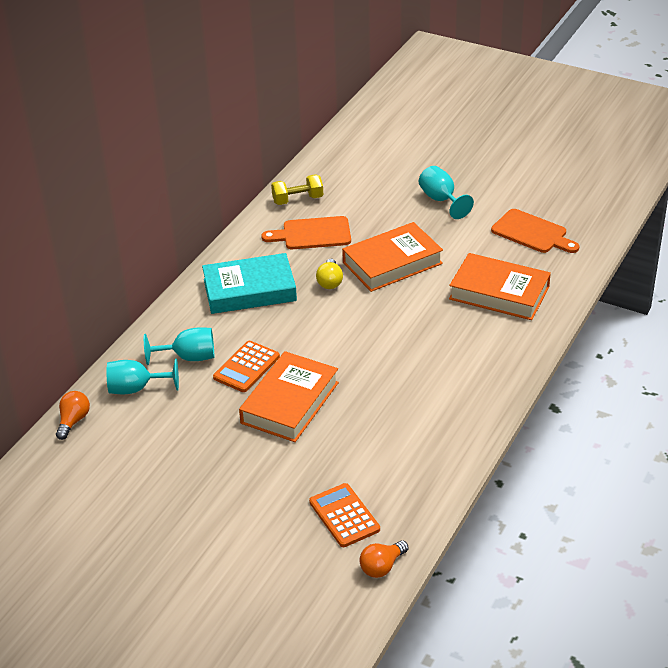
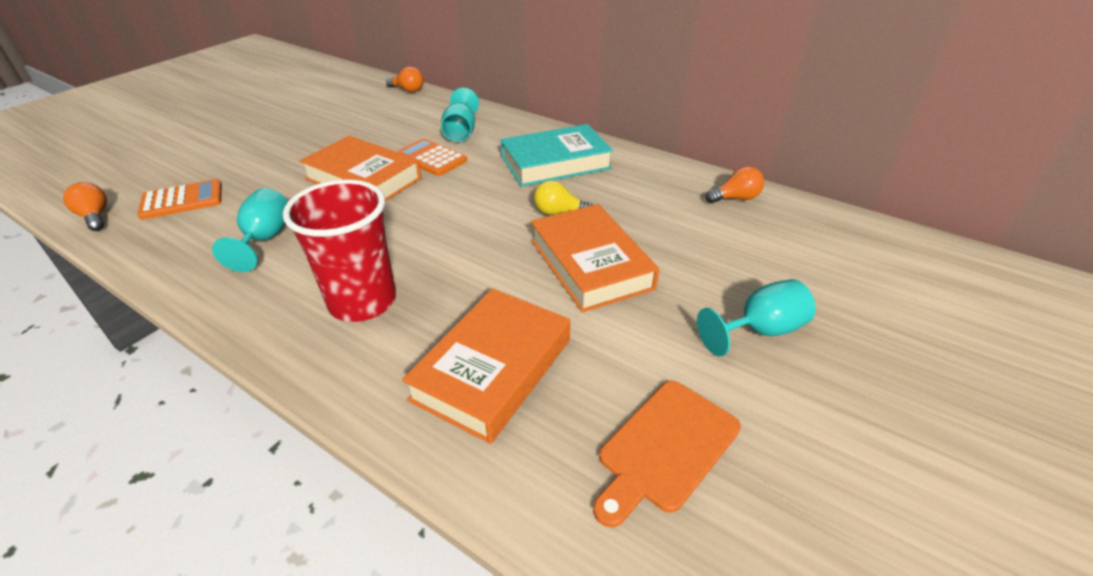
camera: 95 degrees right, 0 degrees up
turquoise goblet [107,358,179,394] -> turquoise goblet moved to [212,188,288,272]
turquoise book [202,253,297,314] -> turquoise book turned 75 degrees clockwise [501,124,613,187]
orange cutting board [261,216,351,249] -> none
yellow dumbbell [271,174,323,205] -> orange light bulb [705,166,764,203]
none -> red cup [283,179,396,322]

